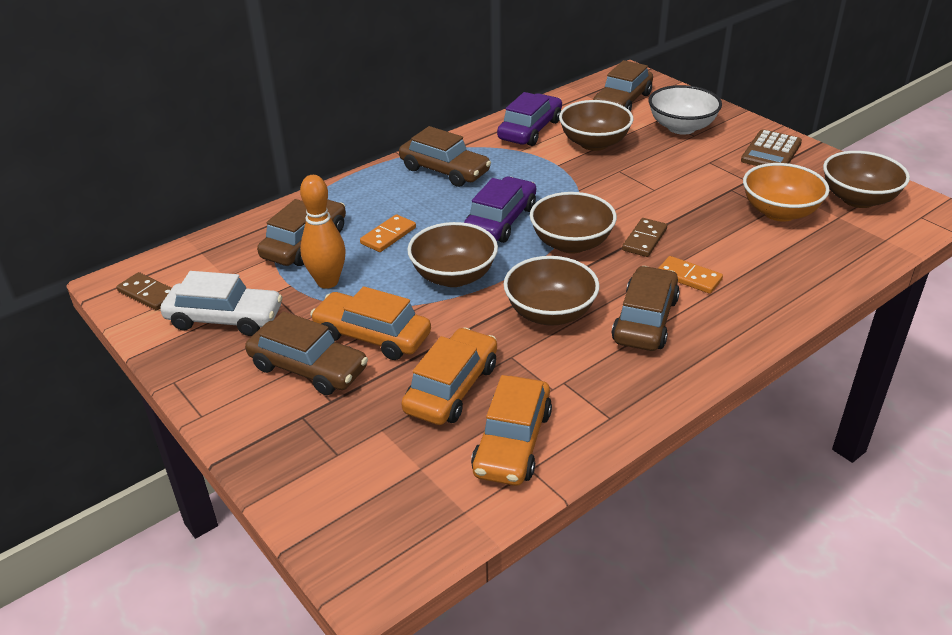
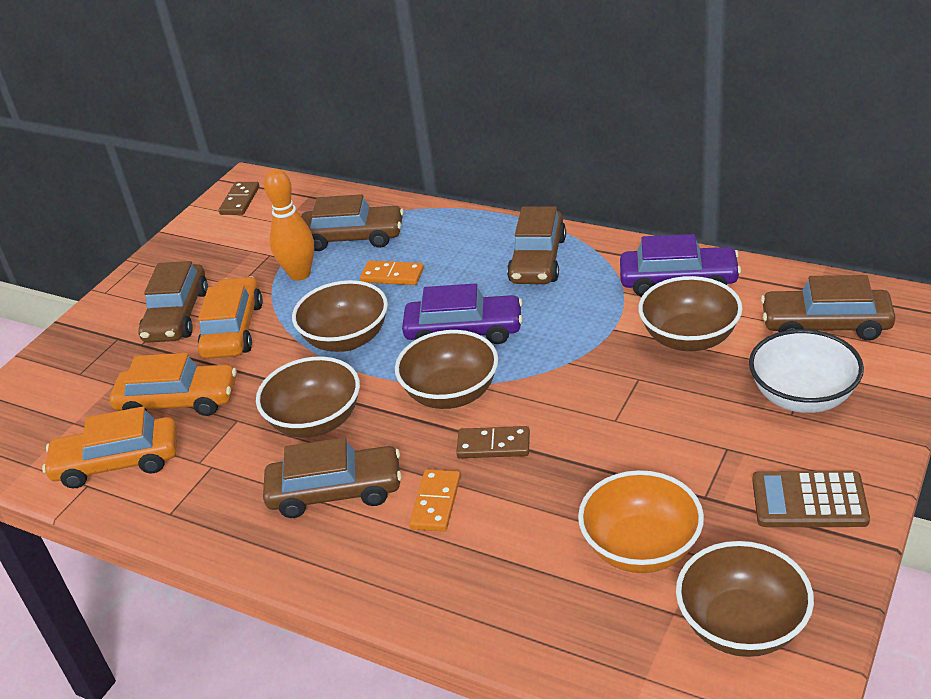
camera: 70 degrees right, 0 degrees up
white car [160,271,282,336] -> none

